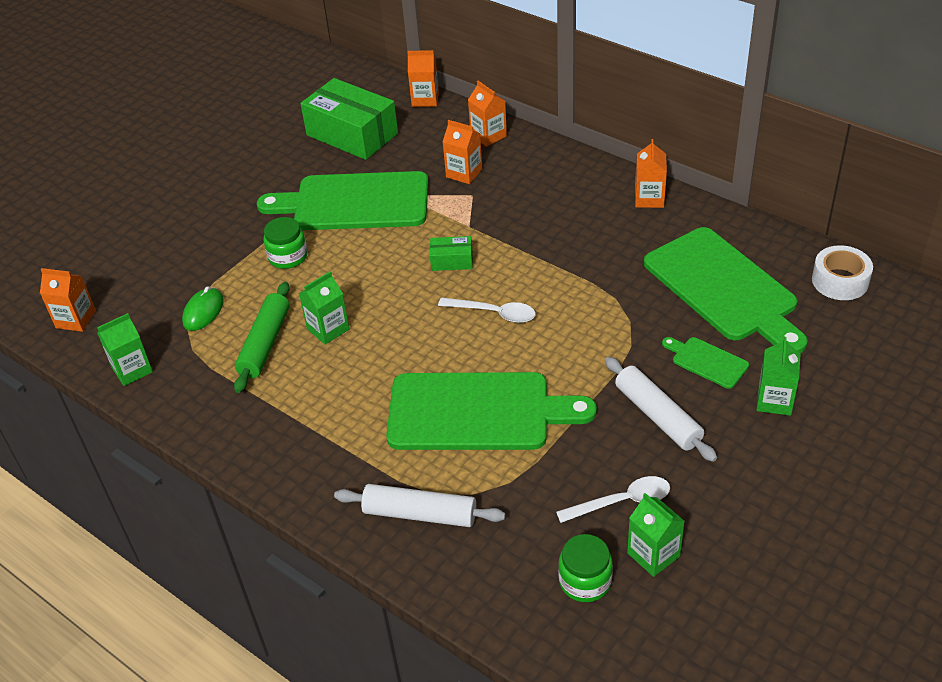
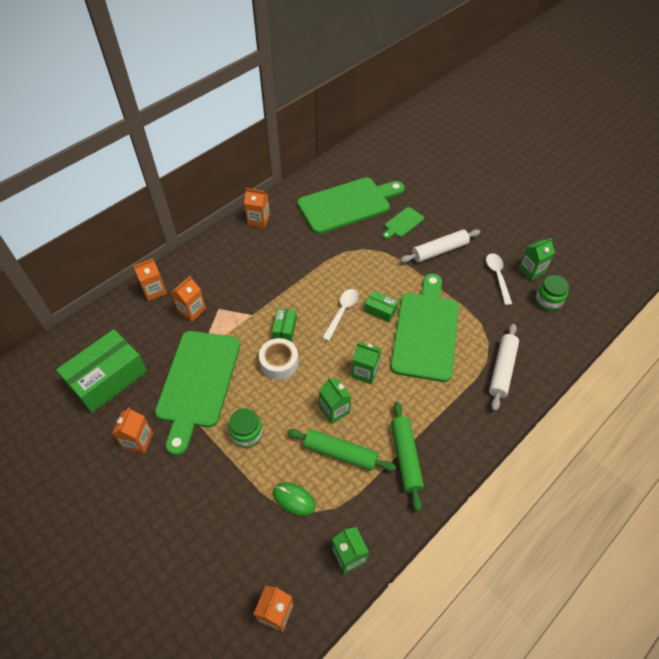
camera: 85 degrees left, 10 degrees up
orange carton [407,50,439,107] -> orange carton moved to [112,407,153,453]
green carton [756,337,800,416] -> green carton moved to [352,342,381,384]
white tape [812,245,873,300] -> white tape moved to [259,338,299,380]
none -> green box [364,291,398,322]
none -> green rolling pin [391,402,424,511]

